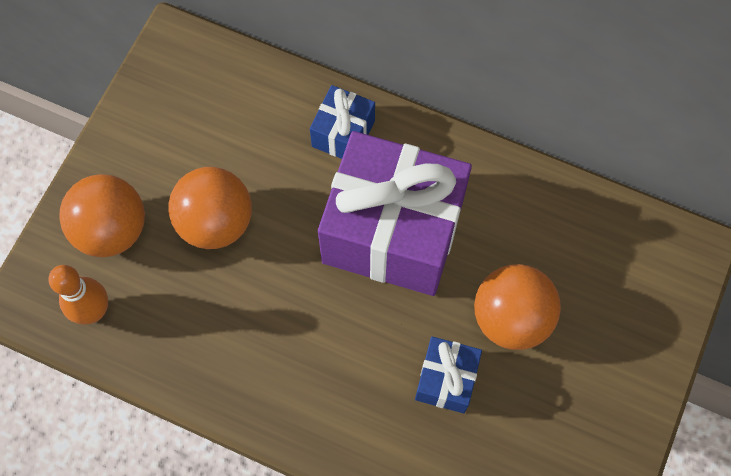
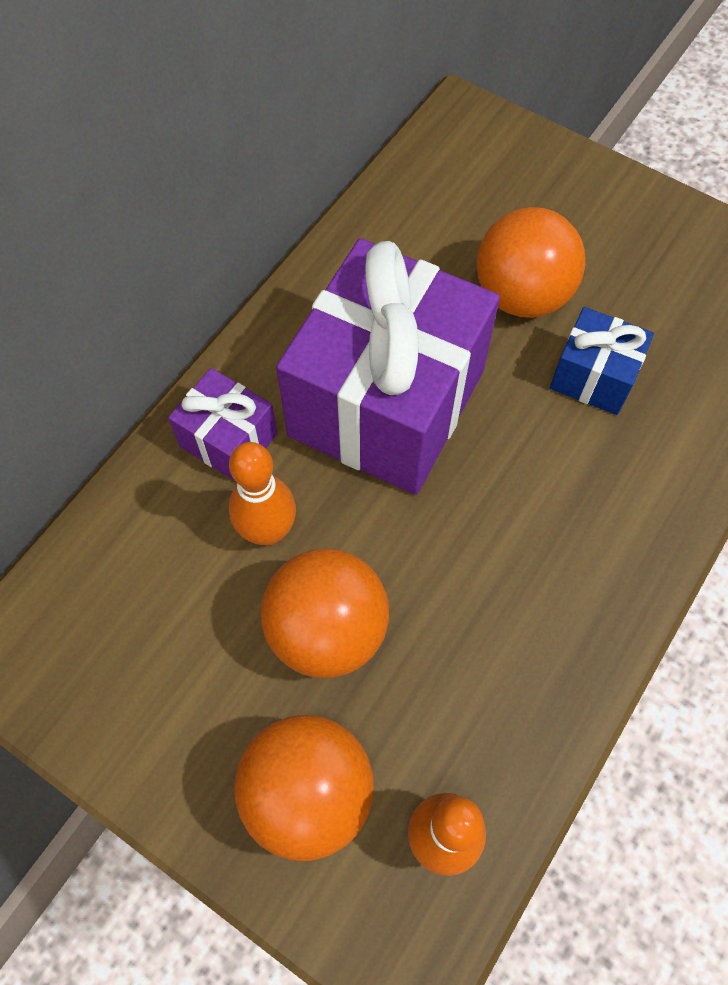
camera: 80 degrees left, 5 degrees down
blue gift [310,85,375,159] -> purple gift [168,368,277,482]
none -> orange bowling pin [229,442,296,546]

